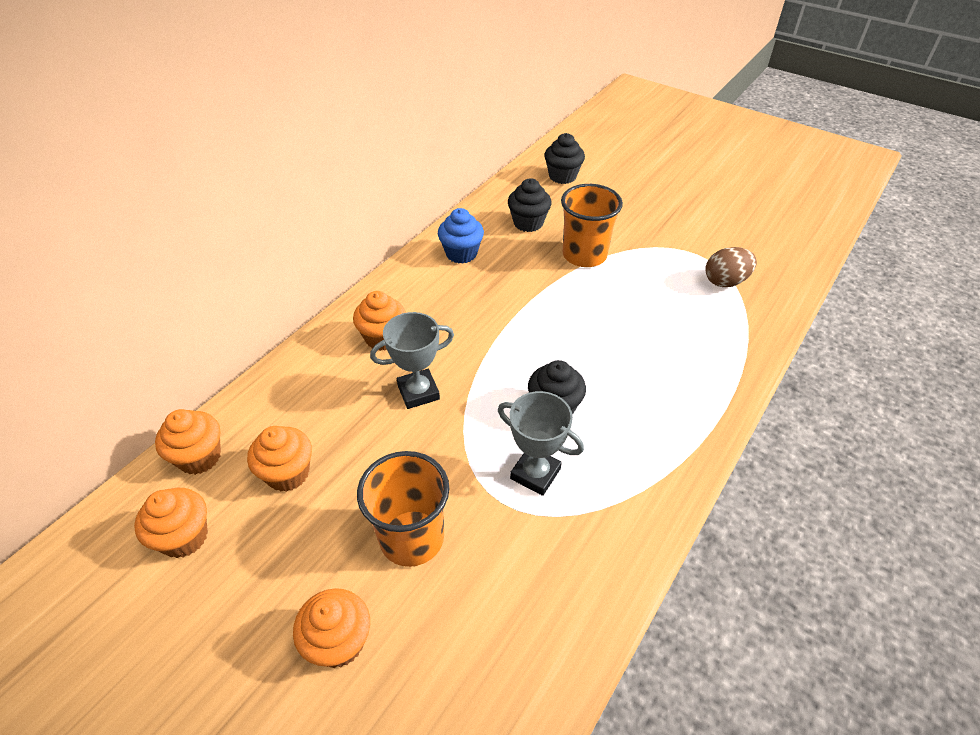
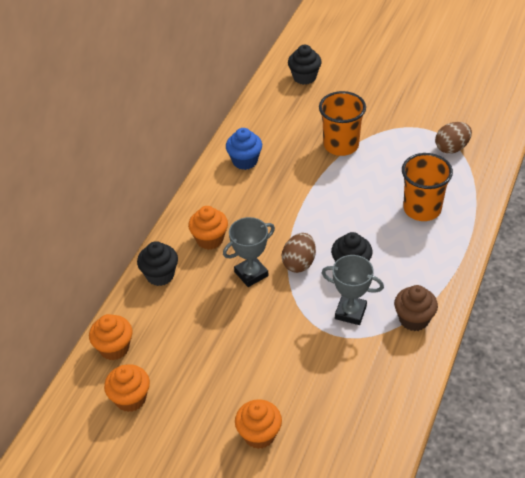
camera: 10 degrees left, 0 degrees up
orange cupcake [247,426,312,492] -> none
orange cup [357,451,449,567] -> orange cup moved to [402,153,453,221]
black cupcake [508,178,552,232] -> black cupcake moved to [137,241,178,286]
none -> brown egg [282,233,316,273]
none -> brown cupcake [394,285,438,331]

